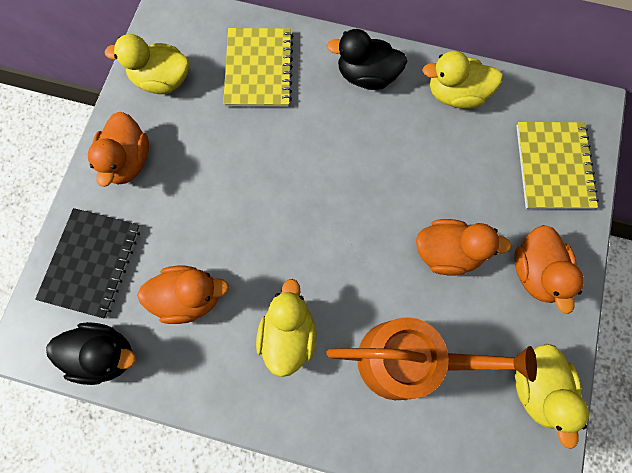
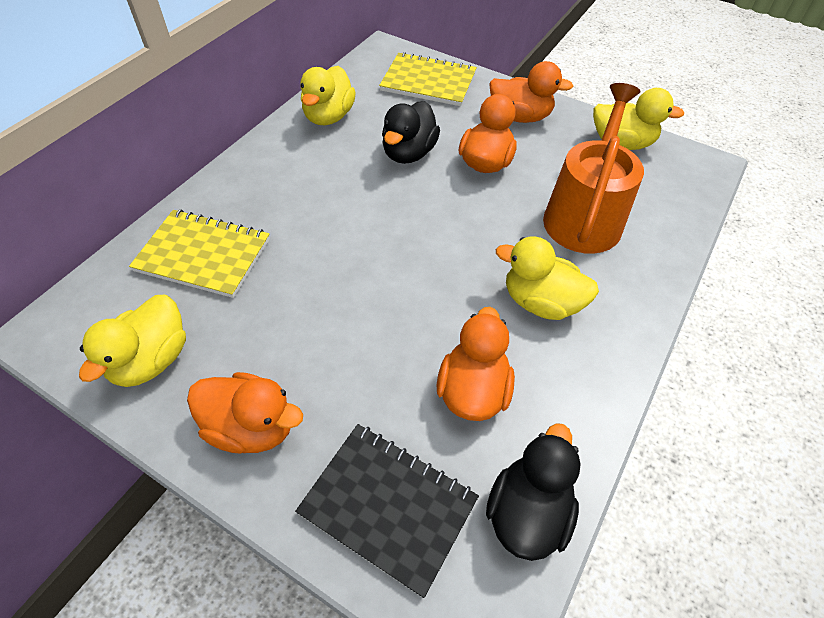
camera: 75 degrees left, 20 degrees down
black duck [327,29,407,90] -> black duck moved to [382,101,440,164]

